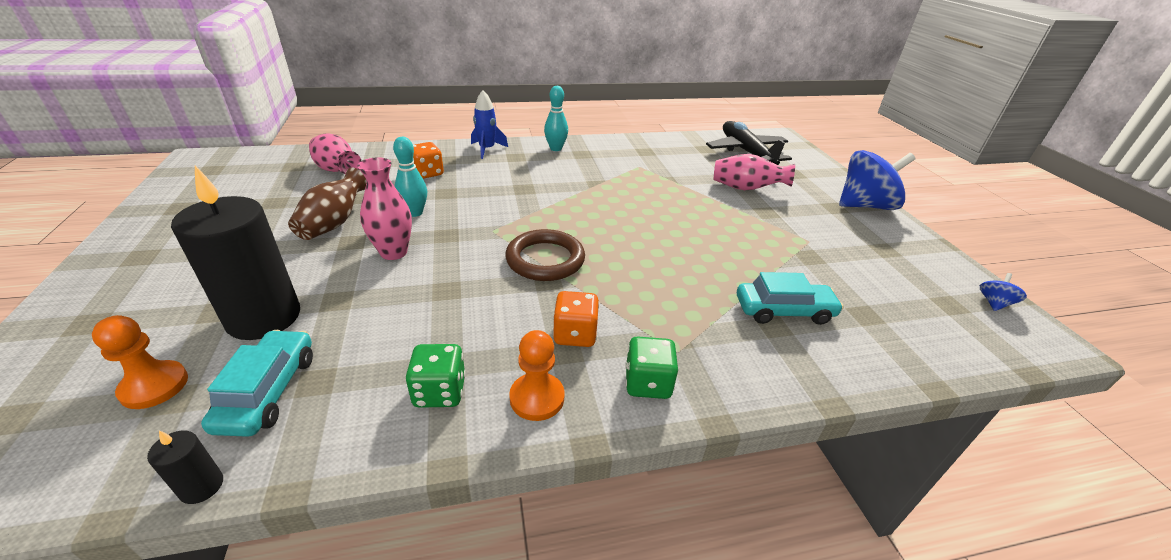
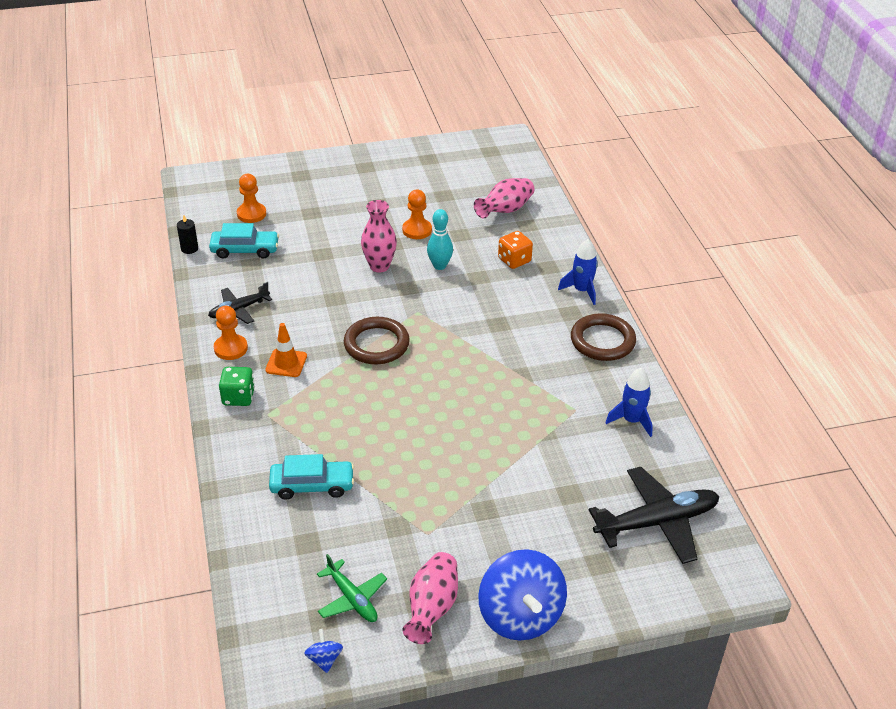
camera: 90 degrees right, 5 degrees up
black candle [171,166,300,340] -> none
brown vase [288,168,367,240] -> orange pawn [402,190,432,239]
green dice [405,344,466,408] -> black plane [208,282,272,324]
turquoise bowling pin [544,86,568,151] -> brown ring [571,313,636,361]
orange dice [553,291,599,347] -> orange traffic cone [265,323,307,377]
pink vase [714,154,795,190] -> pink vase moved to [403,552,458,644]
turquoise car [737,272,844,325] -> turquoise car turned 90 degrees counterclockwise [269,454,354,500]
blue spinning top [980,273,1027,311] -> blue spinning top turned 135 degrees counterclockwise [304,629,343,673]
none -> green plane [317,554,387,622]
none -> blue rocket [605,368,653,437]

